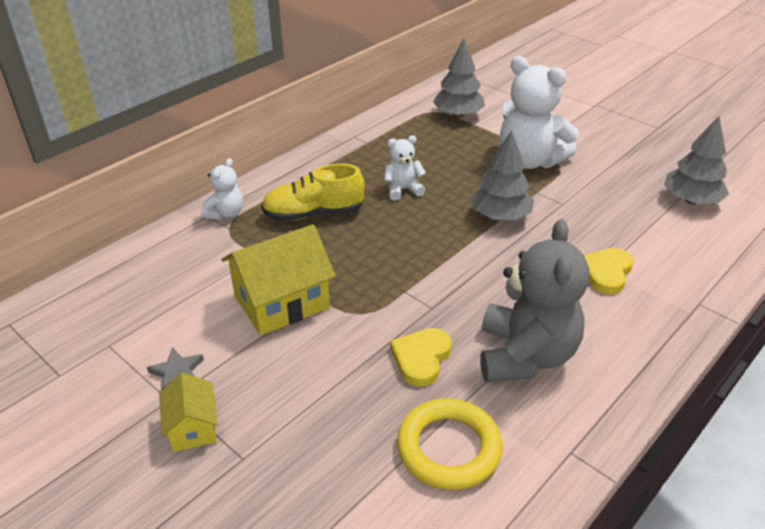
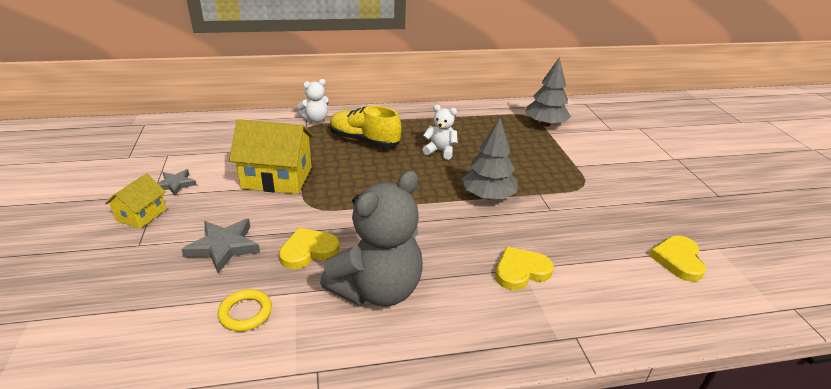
camera: 35 degrees right, 5 degrees down
yellow ring [397,398,503,490] -> yellow ring [218,289,272,331], size x0.58
white teddy bear [500,56,579,169] -> none
grey tree [664,116,729,204] -> yellow heart [649,235,706,282]
none -> grey star [181,219,260,273]

